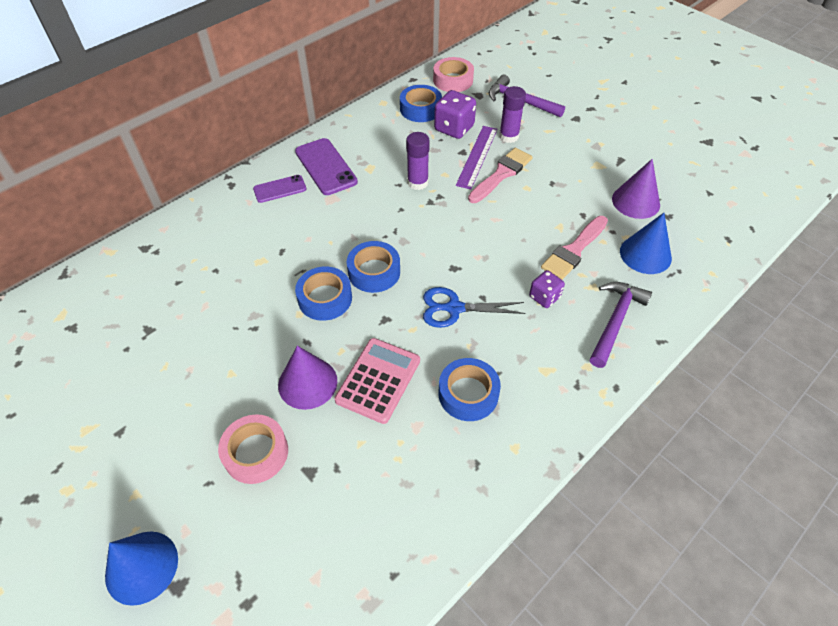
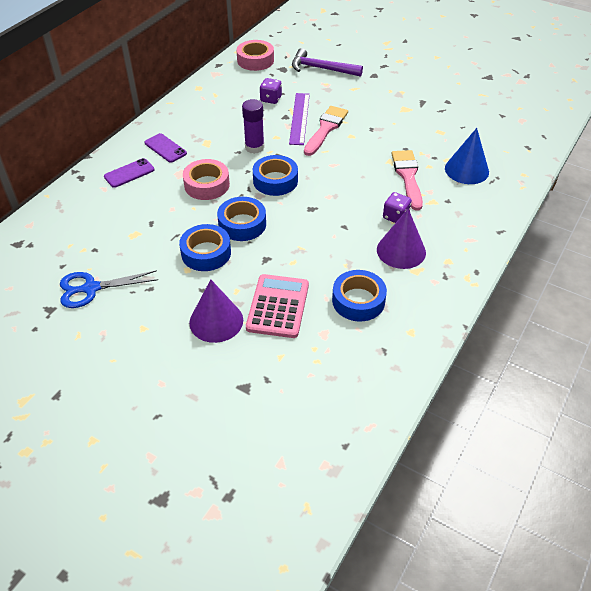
camera: 15 degrees left, 5 degrees down
blue cone [105,532,178,606] -> none
pink tape [218,414,288,484] -> pink tape moved to [183,159,230,200]
purple phone [295,138,358,195] -> purple phone [144,133,187,163], size x0.62
blue tape [400,85,442,122] -> blue tape moved to [253,155,298,196]
blue scissors [423,287,525,328] -> blue scissors moved to [60,270,158,308]
purple dice [434,90,476,139] -> purple dice [260,78,282,104], size x0.62
purple glue stick [499,86,526,143] -> none
pink brush [541,216,608,280] -> pink brush turned 150 degrees clockwise [391,150,423,211]
purple hammer [590,282,652,368] -> none
purple cone [612,159,660,219] -> purple cone moved to [377,209,426,269]

